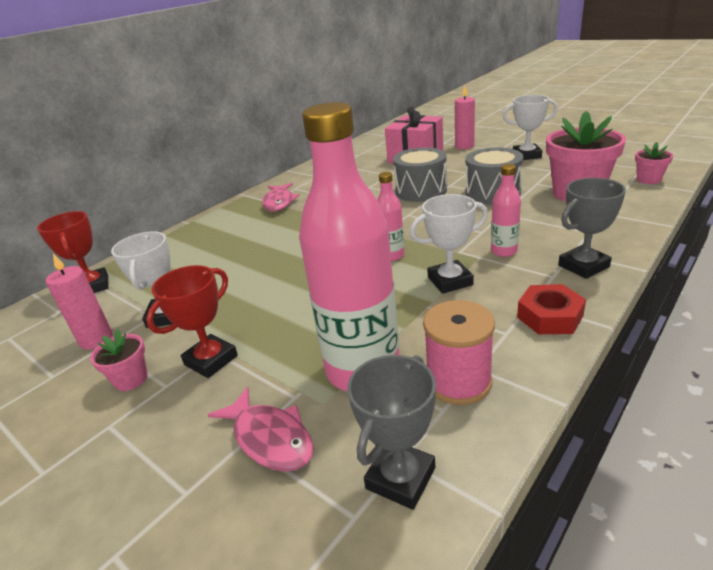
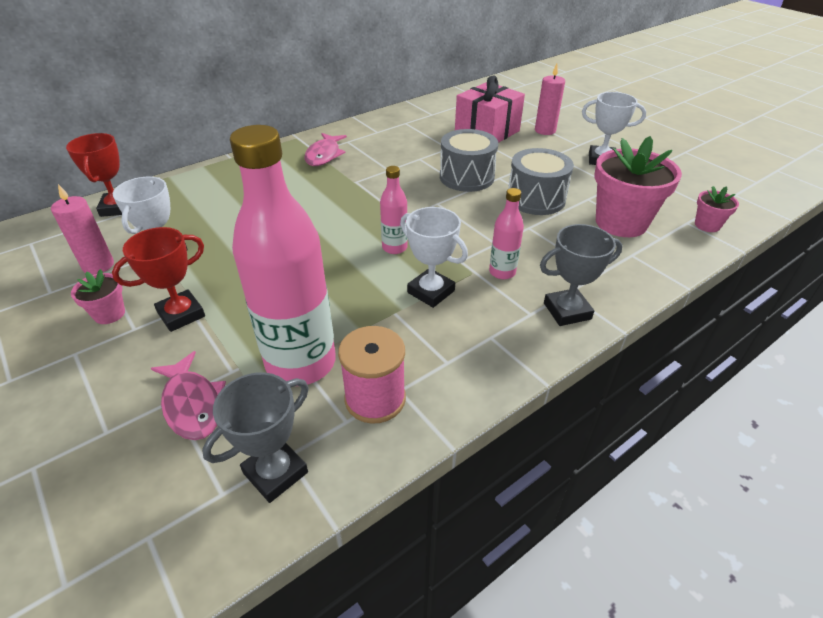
camera: 10 degrees right, 10 degrees up
white trophy [410,194,488,294] -> white trophy turned 45 degrees clockwise [400,207,468,308]
red nut [517,284,586,334] -> none

